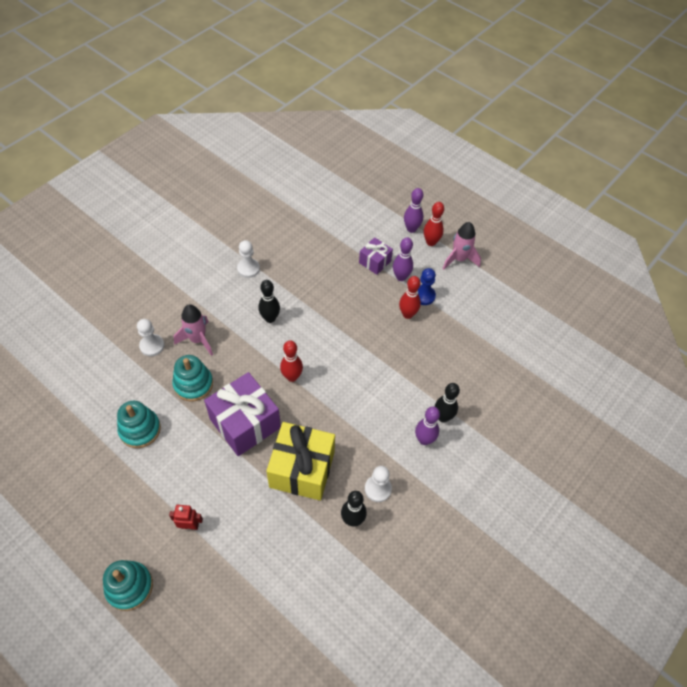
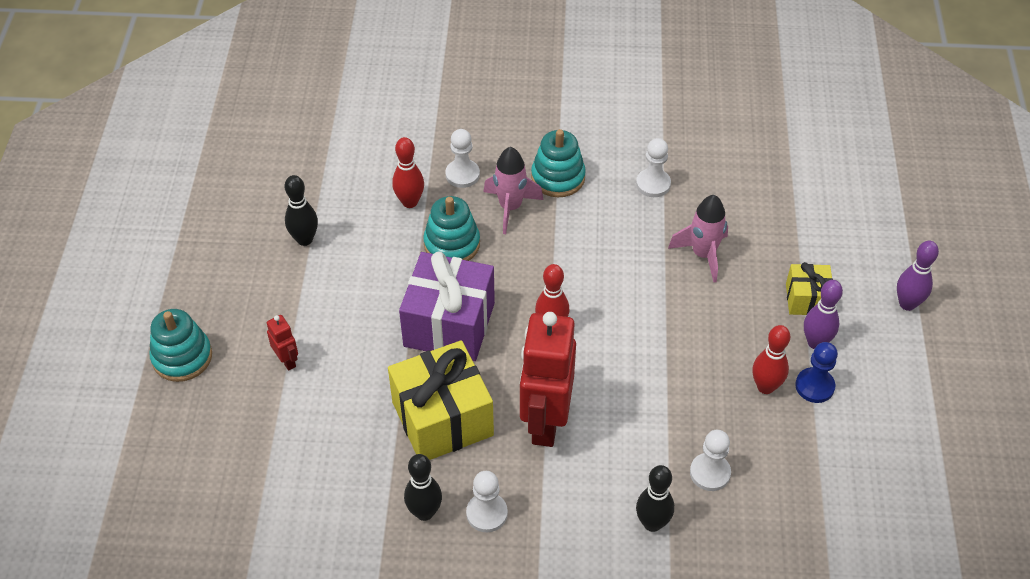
camera: 55 degrees right, 5 degrees down
turquoise stacking toy [117,401,161,448] -> turquoise stacking toy moved to [531,129,586,197]
black bowling pin [258,280,280,323] -> black bowling pin moved to [285,175,318,246]
purple gift [359,237,393,275] -> yellow gift [786,262,833,315]
purple bowling pin [415,407,440,445] -> none
red bowling pin [424,202,444,246] -> red bowling pin moved to [392,137,424,208]
pink rocket [442,222,481,270] -> pink rocket moved to [668,195,728,283]
none -> red robot [520,312,576,447]
none -> white pawn [690,430,731,491]

